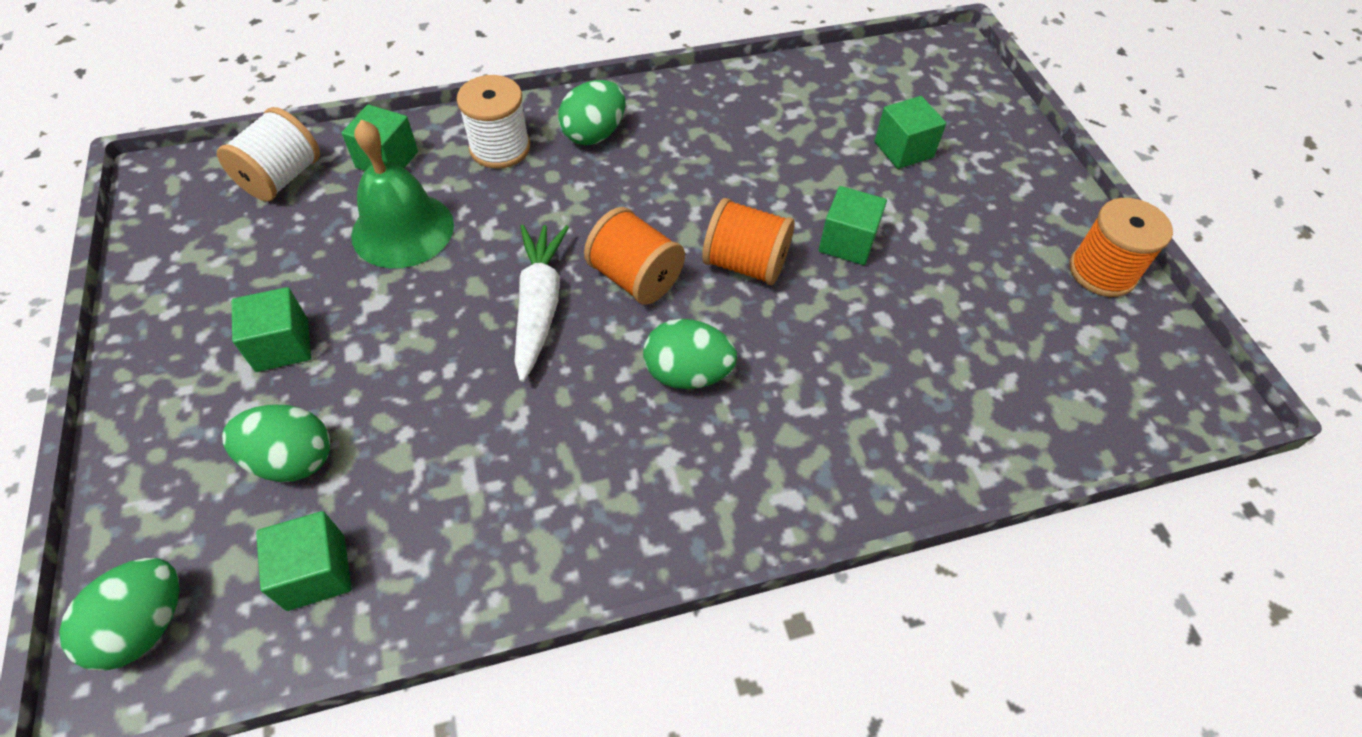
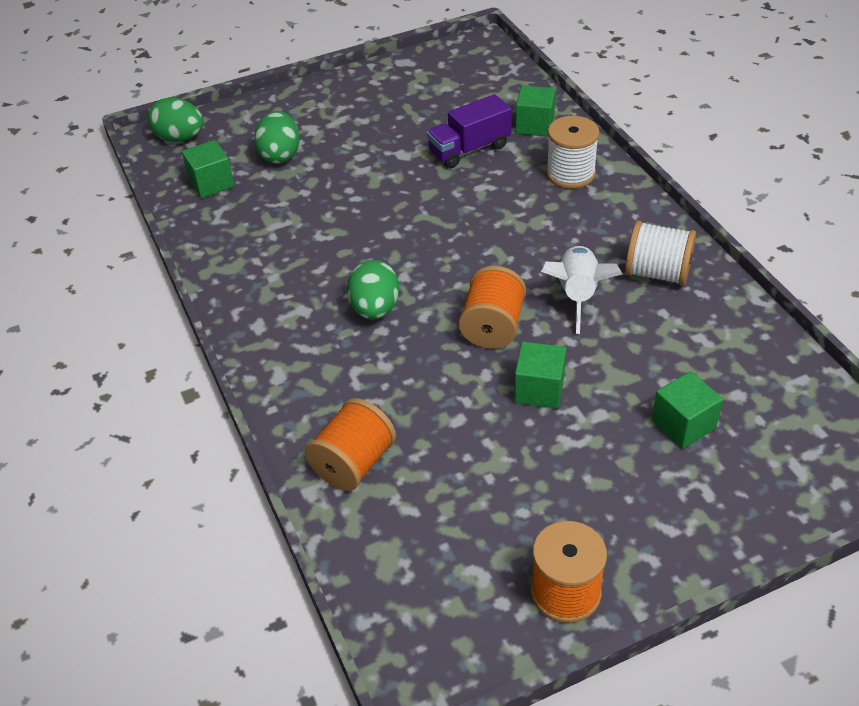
camera: 85 degrees right, 10 degrees down
white spool [217,107,320,201] -> white spool moved to [625,221,696,286]
green cube [232,287,311,372] -> none
green bell [351,120,454,268] -> purple truck [427,94,512,168]
white carrot [514,225,569,382] -> none
green egg [558,80,625,145] -> none
orange spool [584,207,685,305] -> orange spool moved to [305,398,396,491]
none -> white rocket [541,246,622,334]

